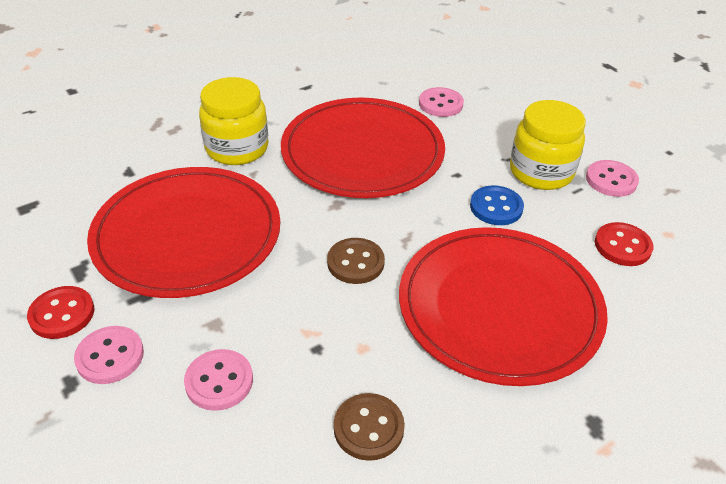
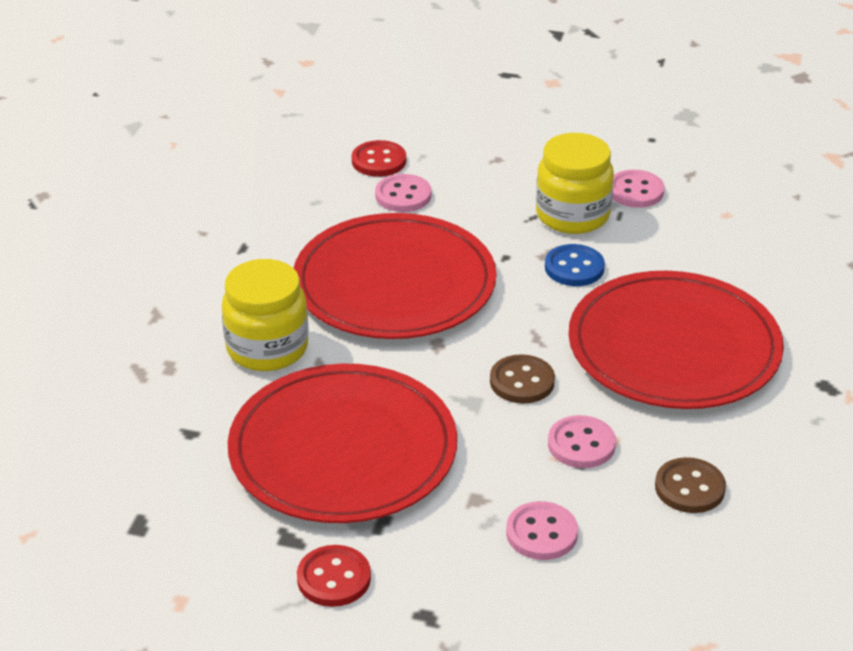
camera: 40 degrees left, 5 degrees down
pink button [74,326,144,384] -> pink button moved to [548,415,616,468]
red button [595,222,654,266] -> red button moved to [352,140,406,177]

